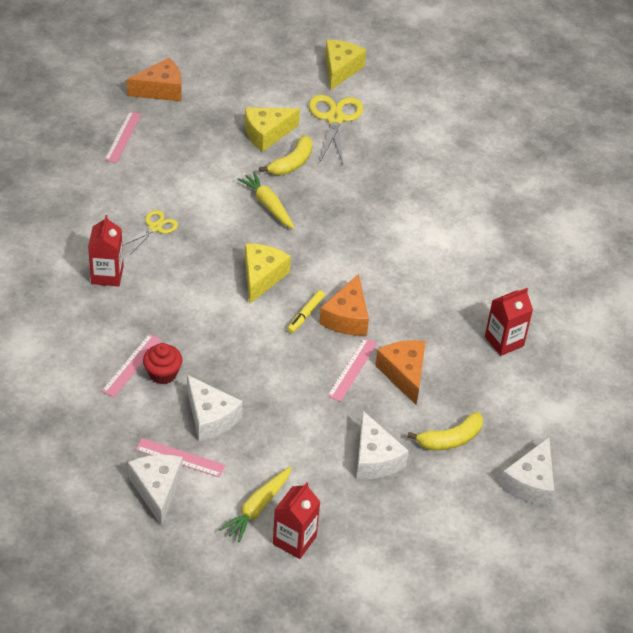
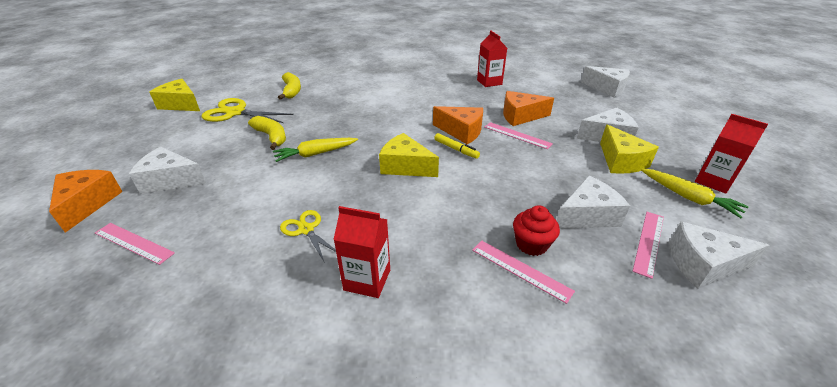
camera: 75 degrees left, 10 degrees down
yellow cheese [245,107,300,152] -> yellow cheese moved to [600,124,659,174]
yellow banana [407,412,483,451] -> yellow banana moved to [278,72,301,100]
none -> white cheese [129,146,206,194]

